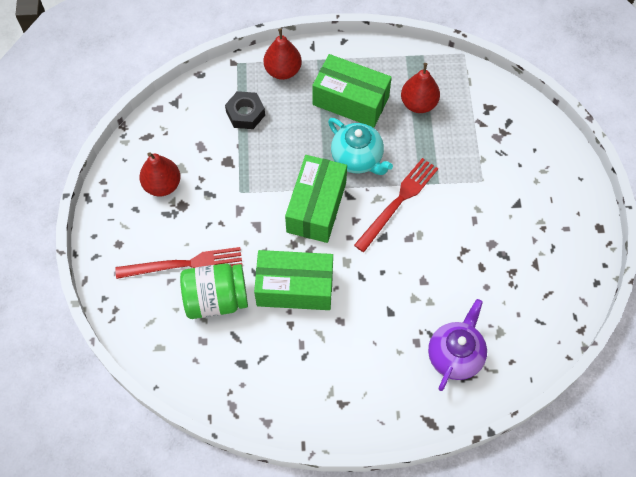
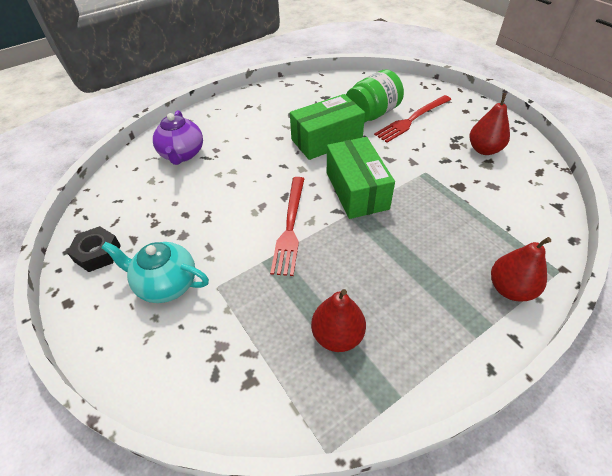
camera: 150 degrees right, 15 degrees down
black nut [225,91,265,129] -> black nut moved to [67,226,121,272]
green box [312,54,392,128] -> none
turquoise teapot [328,118,393,175] -> turquoise teapot moved to [101,242,209,303]

